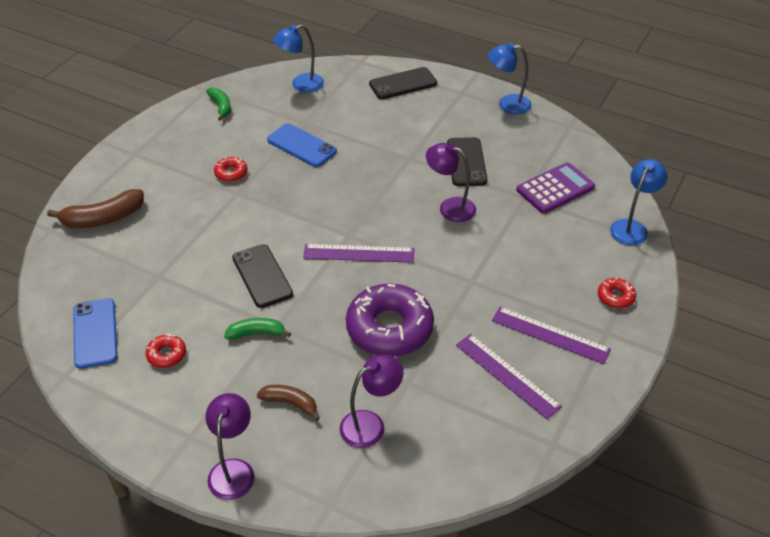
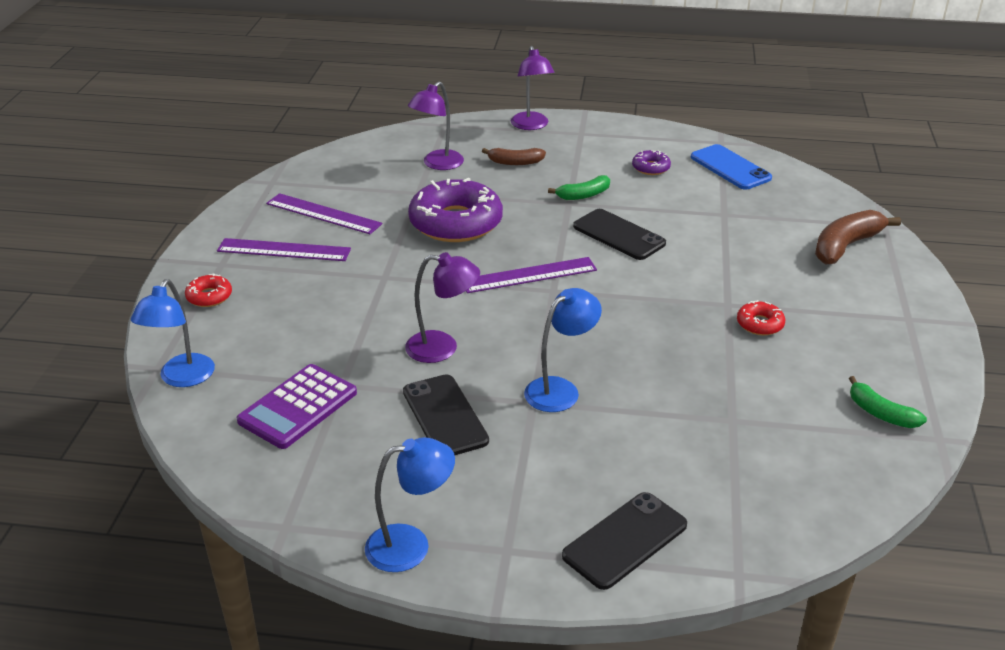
camera: 160 degrees right, 10 degrees down
red donut [146,333,186,368] -> purple donut [632,150,671,175]
blue phone [267,123,337,167] -> none
blue lamp [273,25,324,92] -> blue lamp moved to [524,288,602,412]

